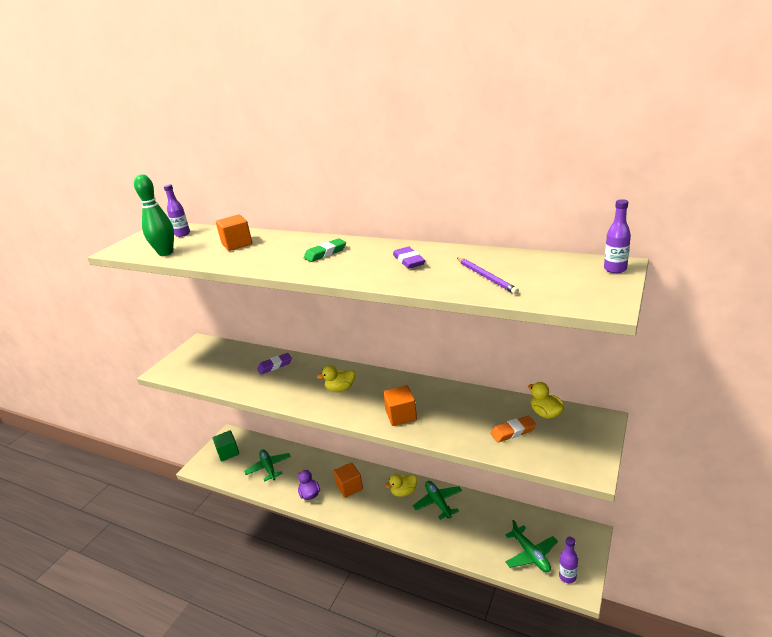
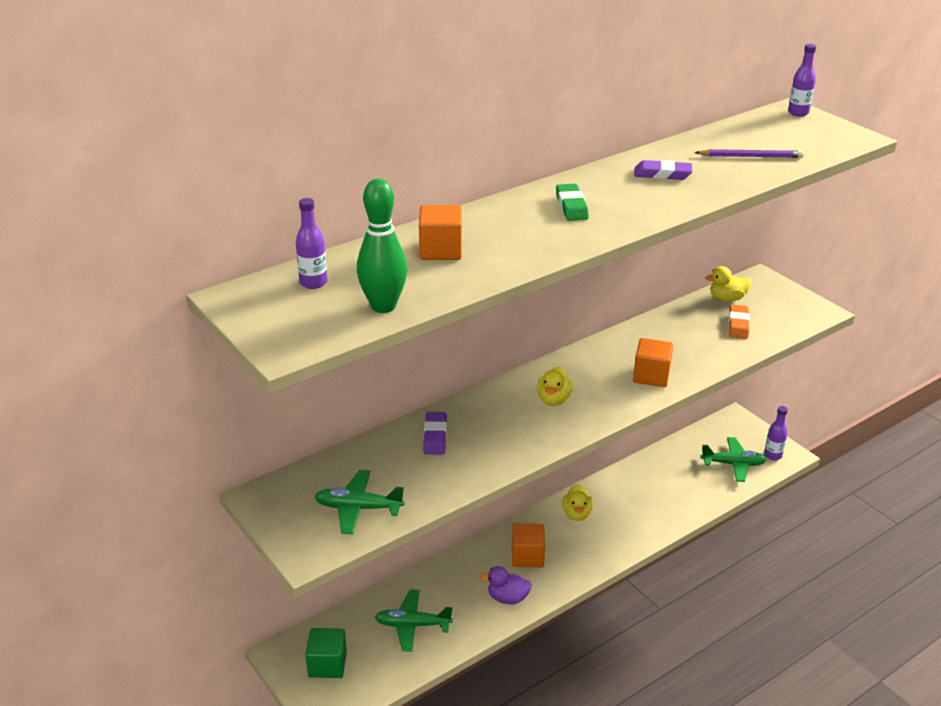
camera: 65 degrees left, 5 degrees up
green plane [413,481,462,520] -> green plane moved to [314,470,405,534]

